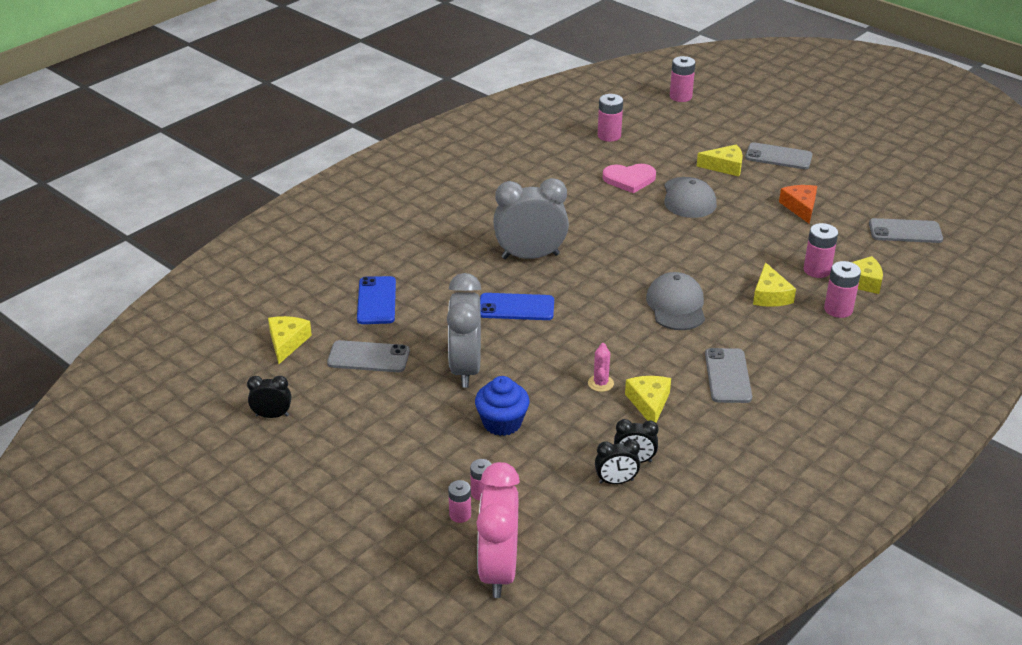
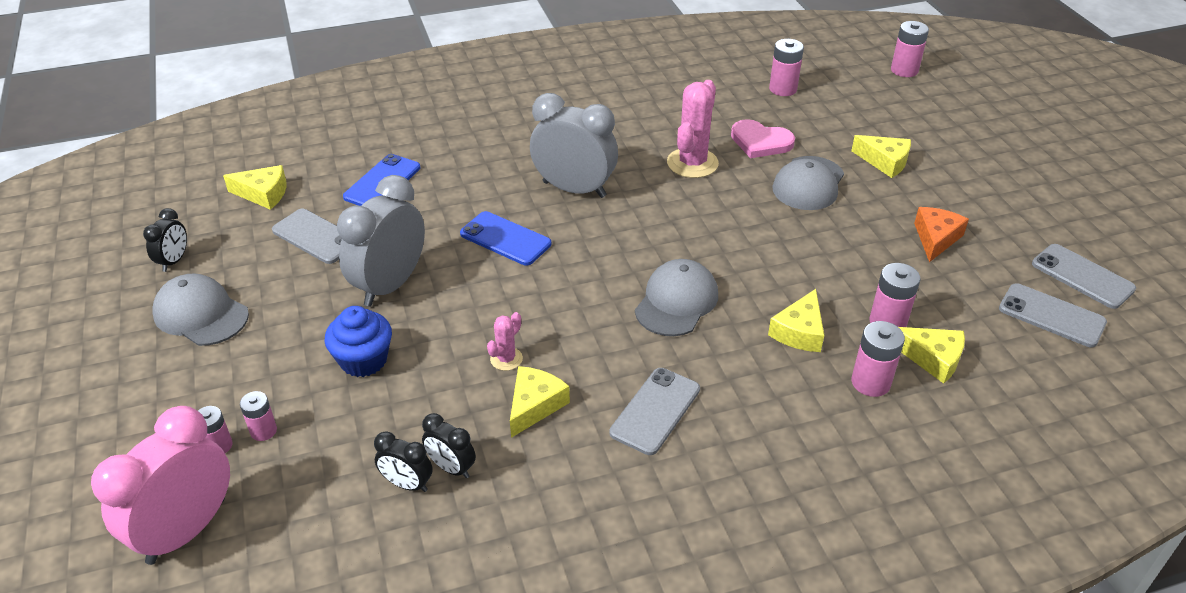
camera: 30 degrees right, 5 degrees up
black clock [247,376,291,418] -> black clock turned 75 degrees clockwise [143,208,187,272]
yellow cheese [268,316,312,364] -> yellow cheese turned 60 degrees clockwise [223,165,286,210]
grey phone [745,142,812,169] -> grey phone moved to [1032,244,1136,309]
none -> grey cap [152,274,249,346]
none -> pink cactus [667,80,719,178]

